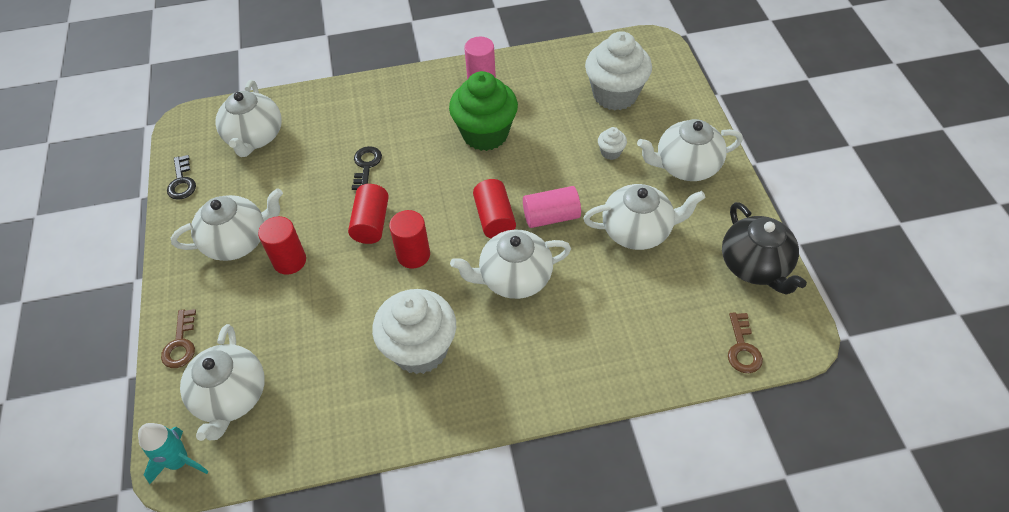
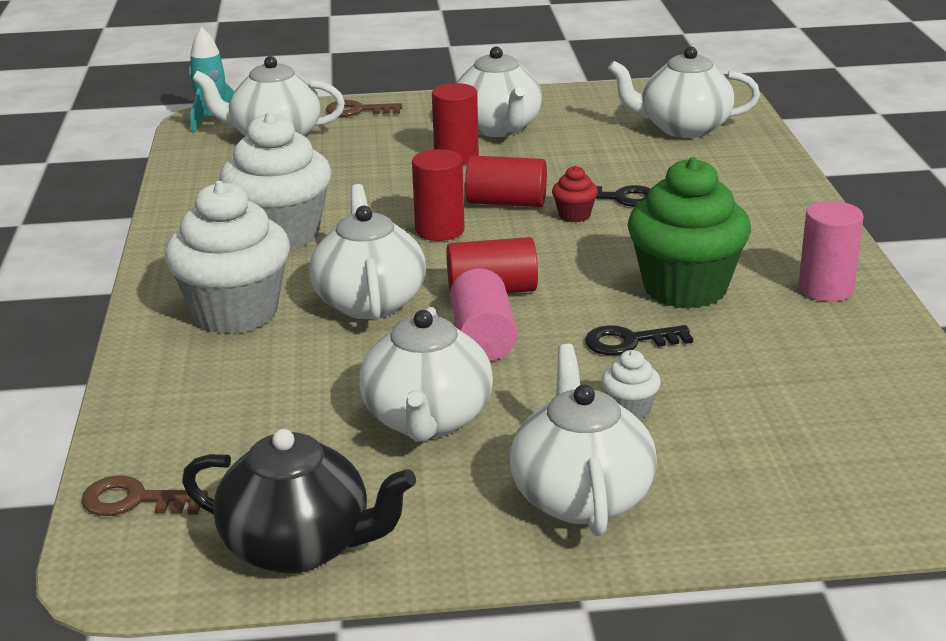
camera: 95 degrees right, 25 degrees down
black key [167,155,196,200] -> black key moved to [585,325,693,355]
white cupcake [585,31,652,110] -> white cupcake moved to [165,181,290,334]
black teapot [722,202,807,295] -> black teapot turned 150 degrees counterclockwise [182,429,416,573]
none -> red cupcake [552,166,598,222]

